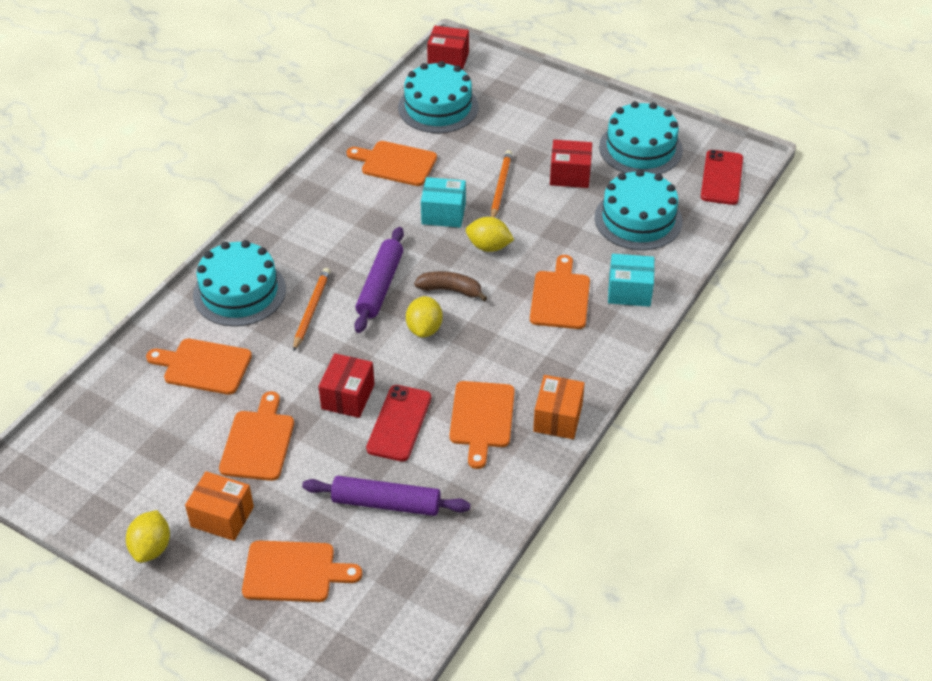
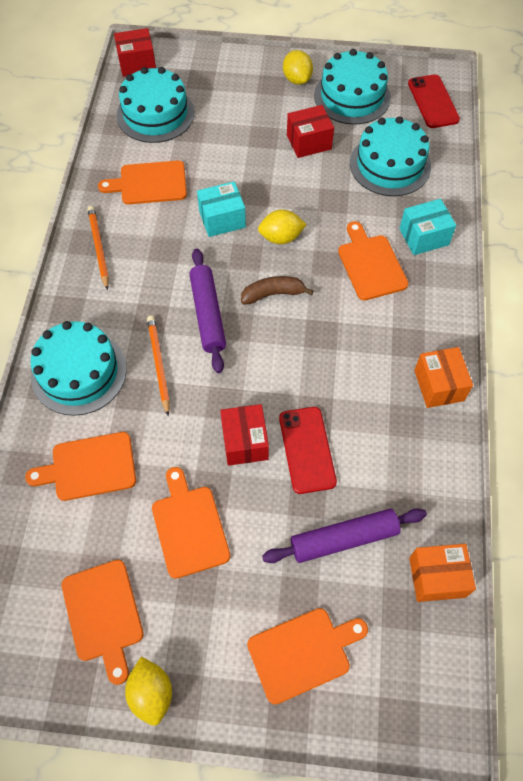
camera: 25 degrees left, 15 degrees up
orange box [185,471,254,541] -> orange box moved to [409,544,476,602]
yellow lemon [406,296,443,338] -> yellow lemon moved to [283,50,313,85]
orange cutting board [449,381,515,469] -> orange cutting board moved to [62,560,144,685]
orange pencil [491,150,512,218] -> orange pencil moved to [87,206,109,290]

